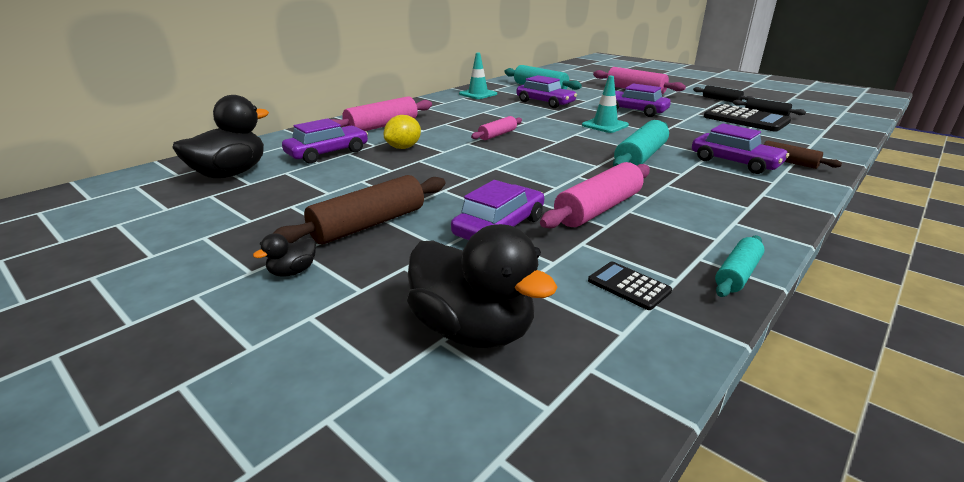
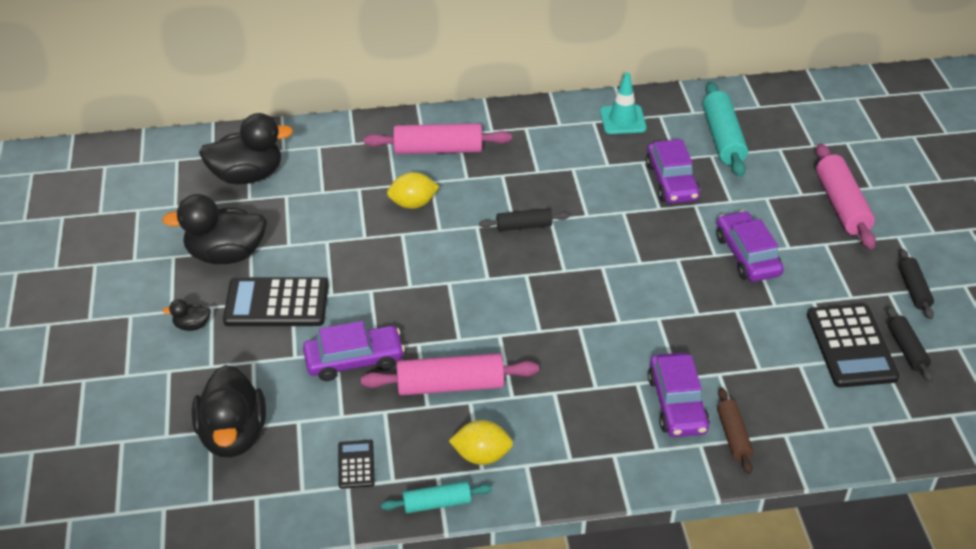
camera: 40 degrees right, 15 degrees up
brown rolling pin [274,175,445,244] -> black calculator [223,277,329,326]
purple car [282,118,368,164] -> none
pink rolling pin [471,116,522,140] -> black rolling pin [479,208,570,231]
turquoise traffic cone [582,76,629,133] -> none
turquoise rolling pin [613,120,669,167] -> none
none -> black duck [162,194,267,264]
none -> yellow lemon [449,420,513,465]

